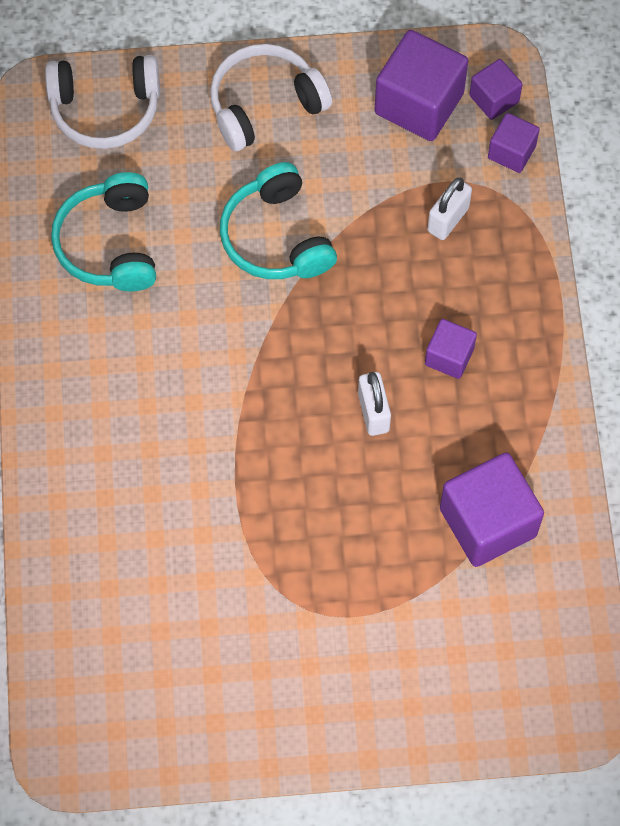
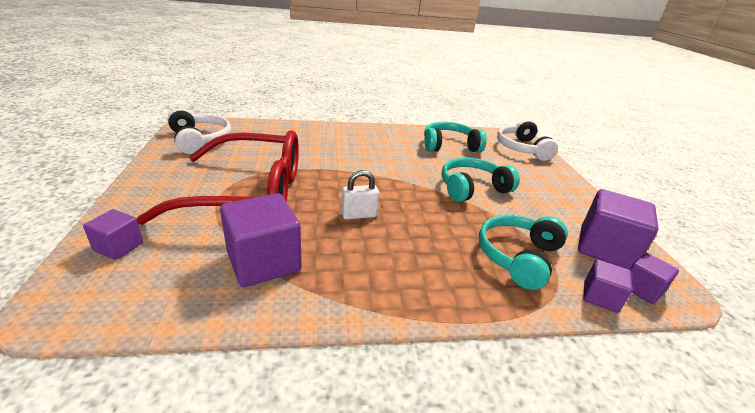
camera: 85 degrees right, 35 degrees down
white headphones [210,44,332,151] -> white headphones moved to [167,108,231,154]
purple cube [425,319,477,379] -> purple cube moved to [83,209,143,260]
white padlock [427,178,472,240] -> turquoise headphones [479,215,568,290]
none -> red glasses [136,130,299,225]

